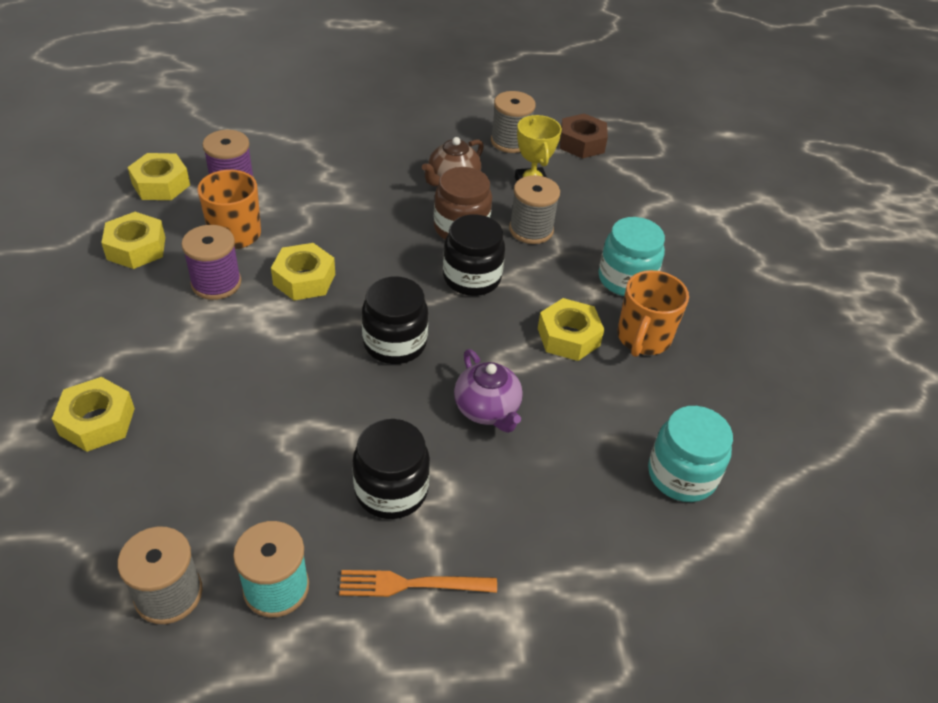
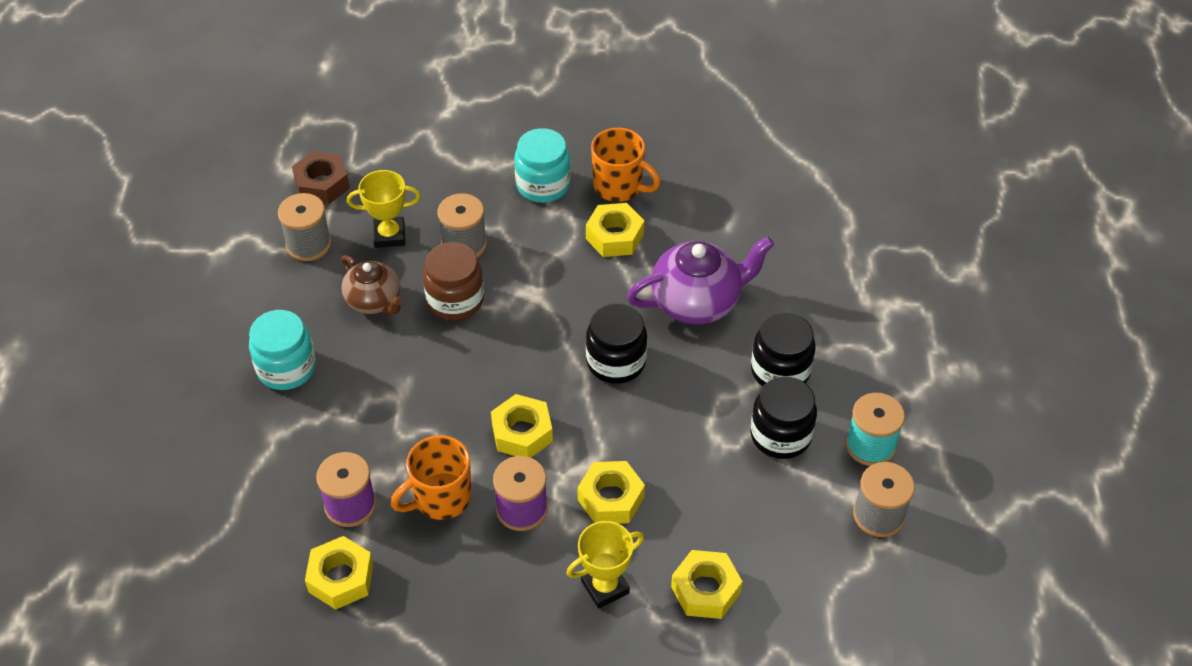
camera: 80 degrees left, 5 degrees up
yellow nut [101,212,165,269] -> yellow nut moved to [578,461,645,524]
orange fork [339,570,497,597] -> none
black jar [443,214,505,296] -> black jar moved to [750,376,817,459]
purple teapot [454,349,523,433] -> purple teapot [627,236,774,324], size x1.55
turquoise jar [648,406,733,502] -> turquoise jar moved to [249,310,316,390]
none -> yellow trophy [566,521,644,609]

